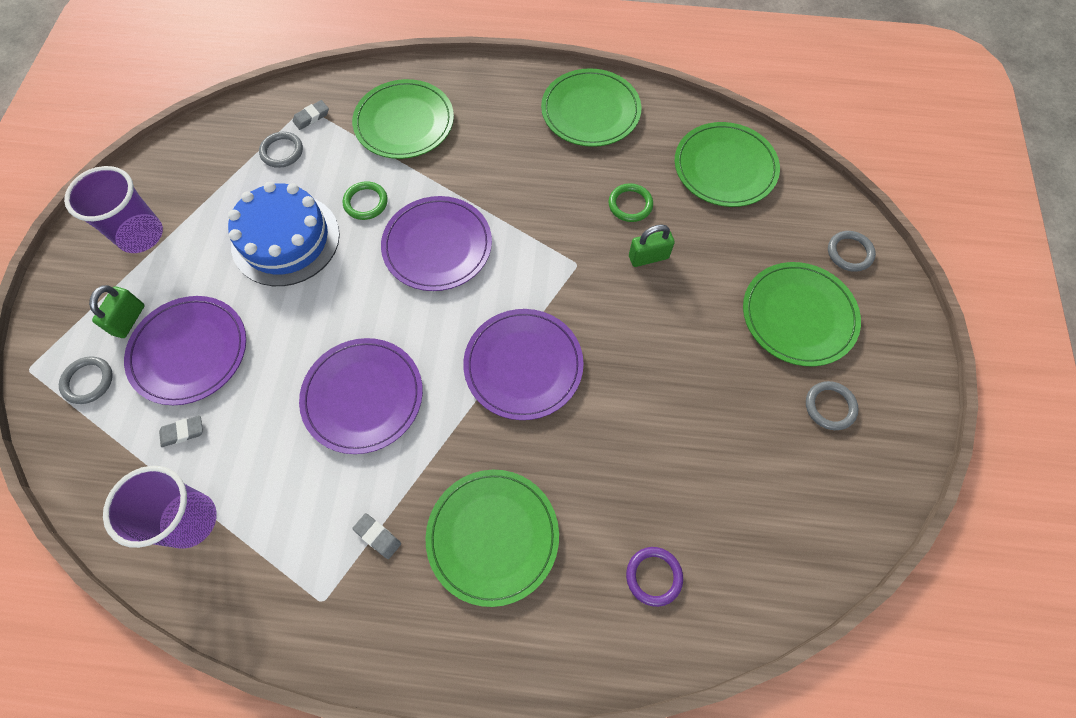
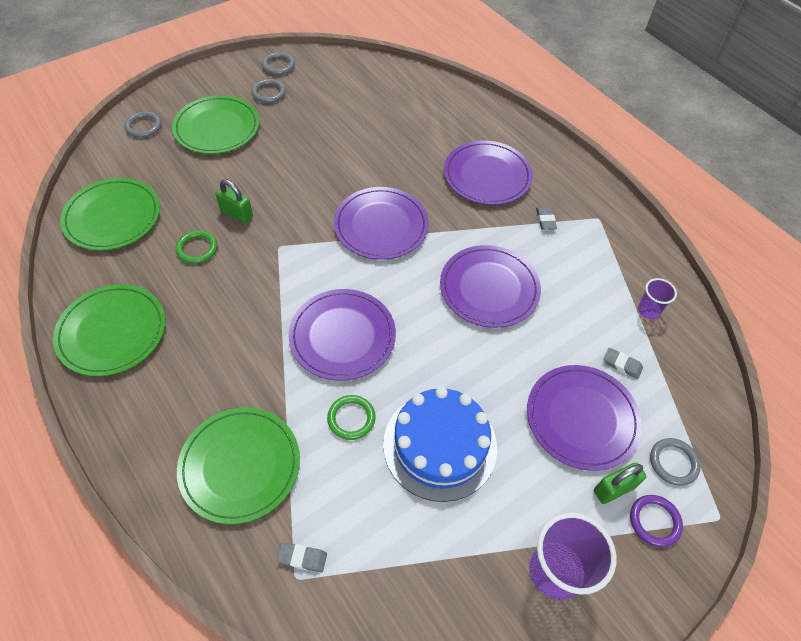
camera: 135 degrees left, 10 degrees down
purple cup [103,466,217,549] -> purple cup [638,278,677,319], size x0.53
grey ring [259,132,303,168] -> grey ring moved to [262,52,295,75]
green plate [425,470,559,607] -> purple plate [444,140,533,205]
purple ring [626,547,683,607] -> purple ring moved to [630,495,683,547]

